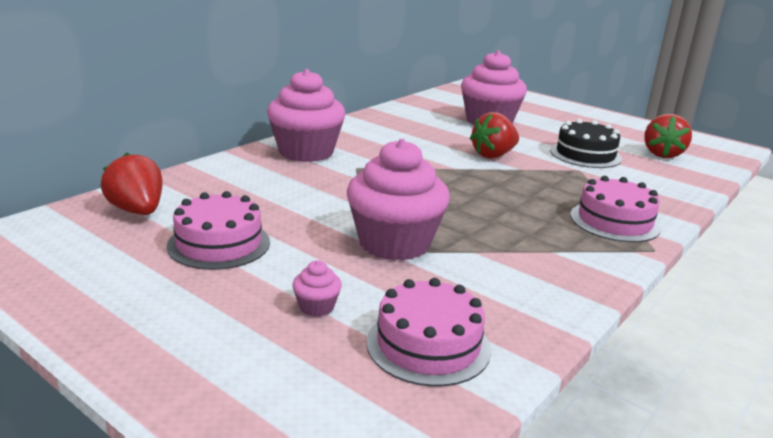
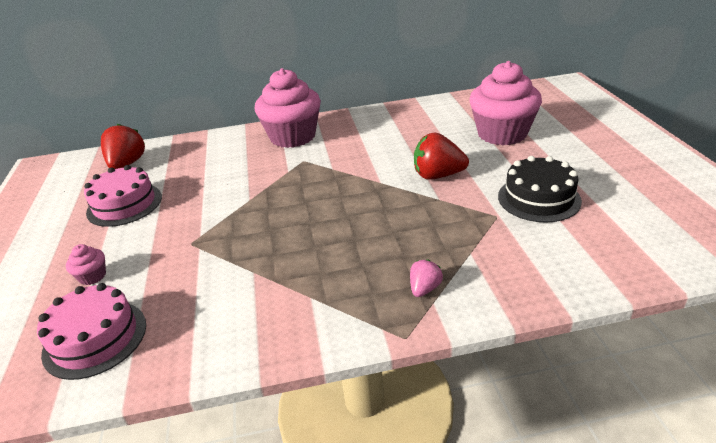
camera: 45 degrees right, 10 degrees up
pink cupcake [347,139,450,261] -> none
pink cake [570,176,661,242] -> pink strawberry [410,260,443,297]
red strawberry [644,114,692,158] -> none

